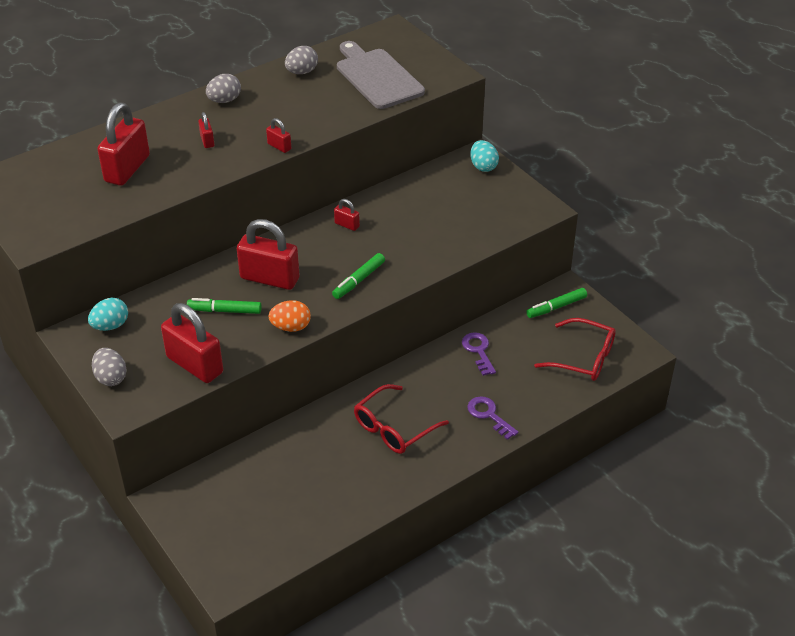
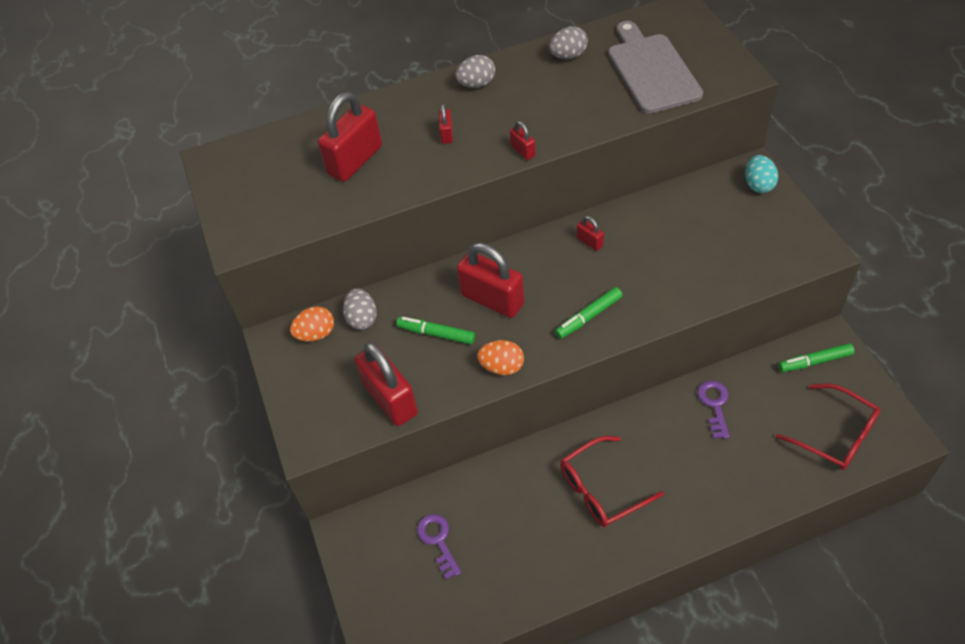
camera: 20 degrees right, 10 degrees up
turquoise egg [88,298,128,331] -> orange egg [290,306,334,342]
grey egg [92,348,127,386] -> grey egg moved to [343,288,377,330]
purple key [467,396,519,440] -> purple key moved to [417,514,461,580]

